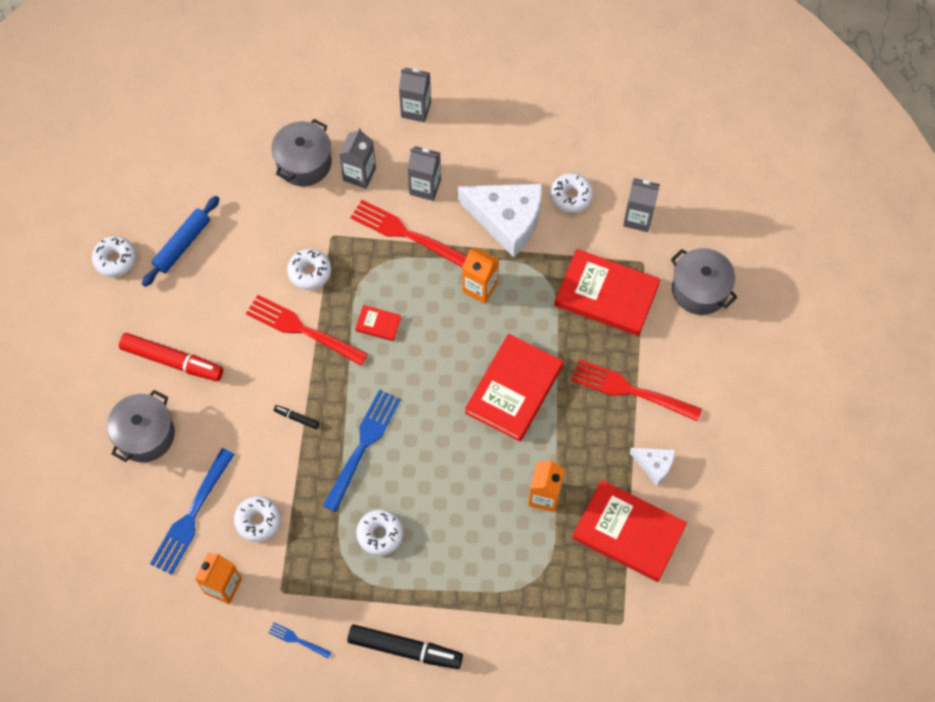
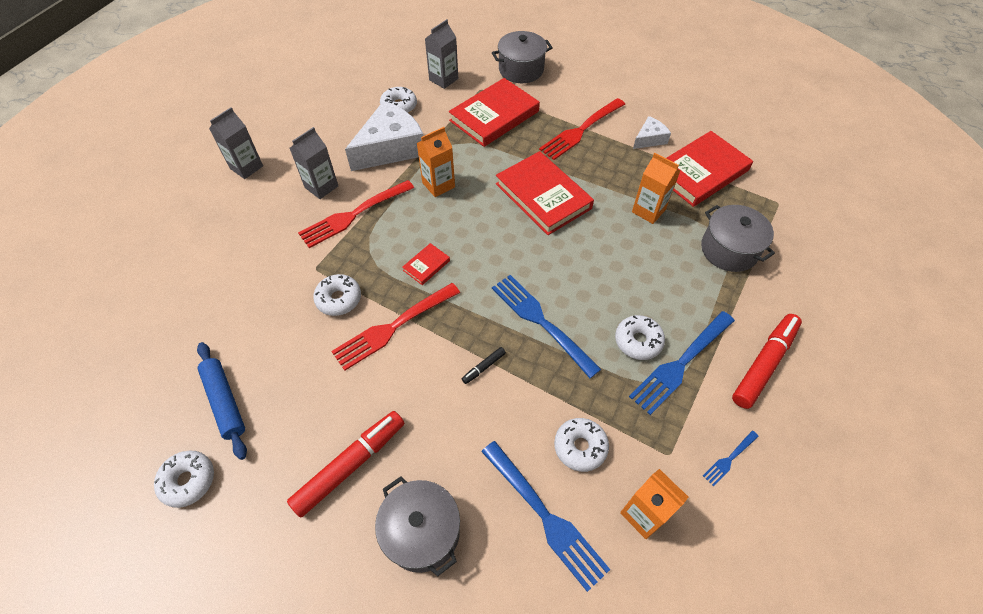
camera: 65 degrees left, 10 degrees down
grey pot [271,119,332,186] -> grey pot moved to [701,205,775,272]
grey carton [339,128,376,189] -> none
black marker [347,625,463,669] -> red marker [732,314,802,409]
none -> blue fork [629,311,735,415]

